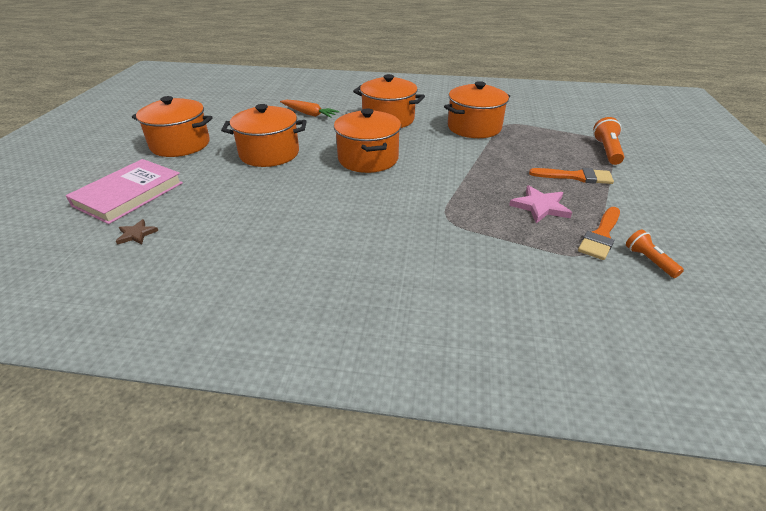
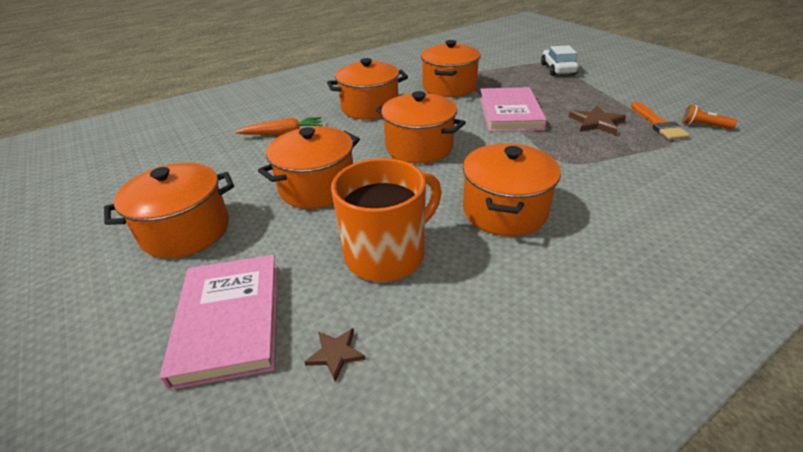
camera: 40 degrees left, 0 degrees up
pink star [509,185,572,223] -> brown star [569,106,626,135]
orange brush [529,168,614,184] -> none
orange flashlight [593,117,624,165] -> white car [541,45,578,76]
none -> orange mug [331,158,442,282]
none -> orange pot [463,143,561,236]
none -> pink book [480,87,547,132]

